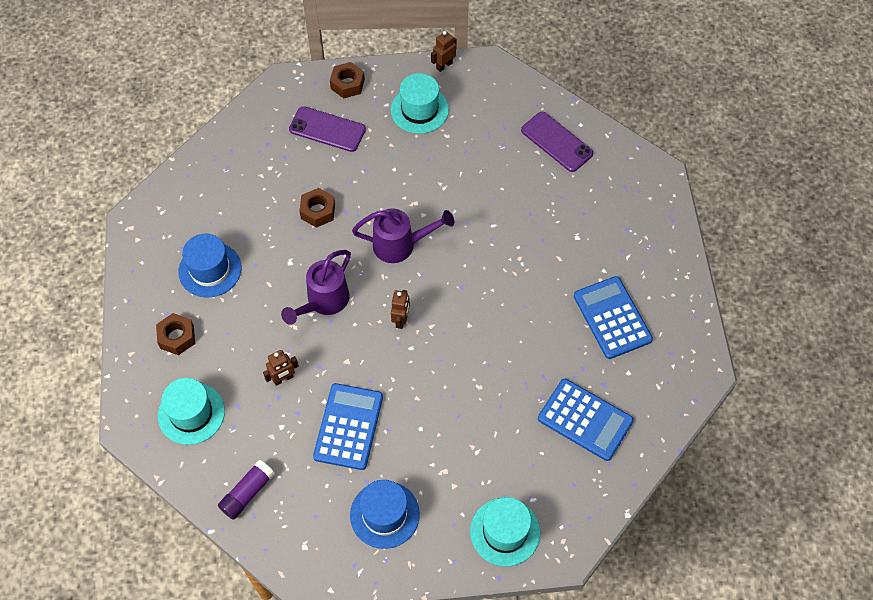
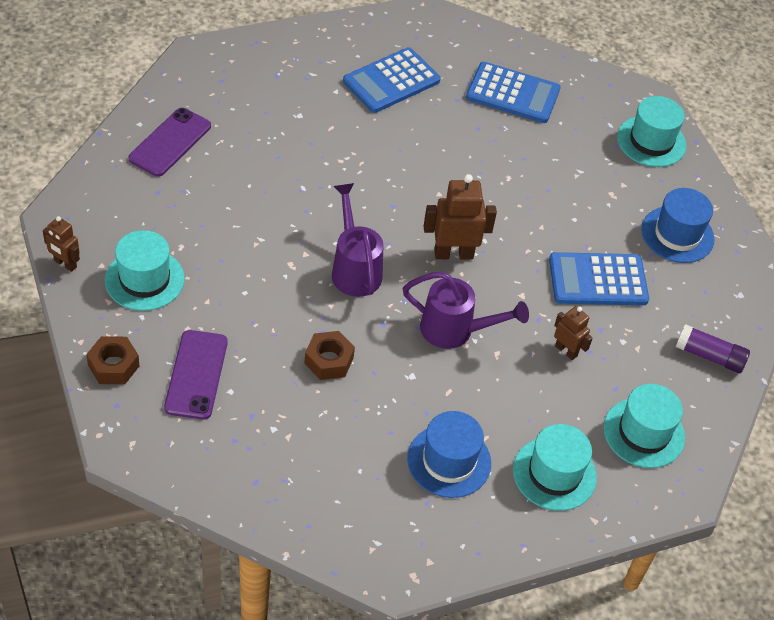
camera: 110 degrees left, 10 degrees down
brown nut [156,313,195,355] -> turquoise hat [513,424,597,511]
brown robot [391,290,410,329] -> brown robot [424,174,497,260], size x1.68
blue calculator [538,378,634,461] -> blue calculator turned 90 degrees clockwise [466,62,561,123]

